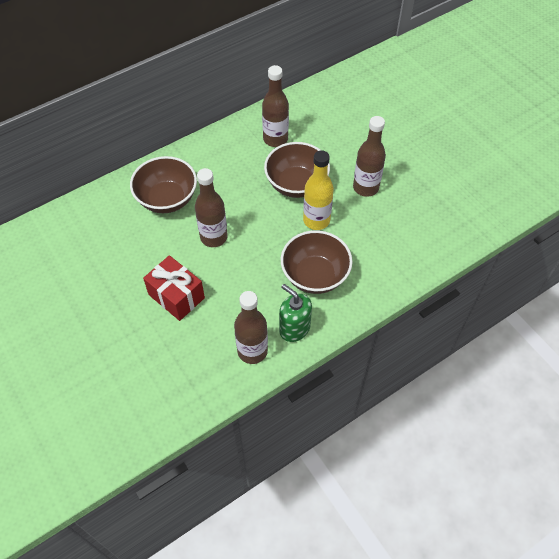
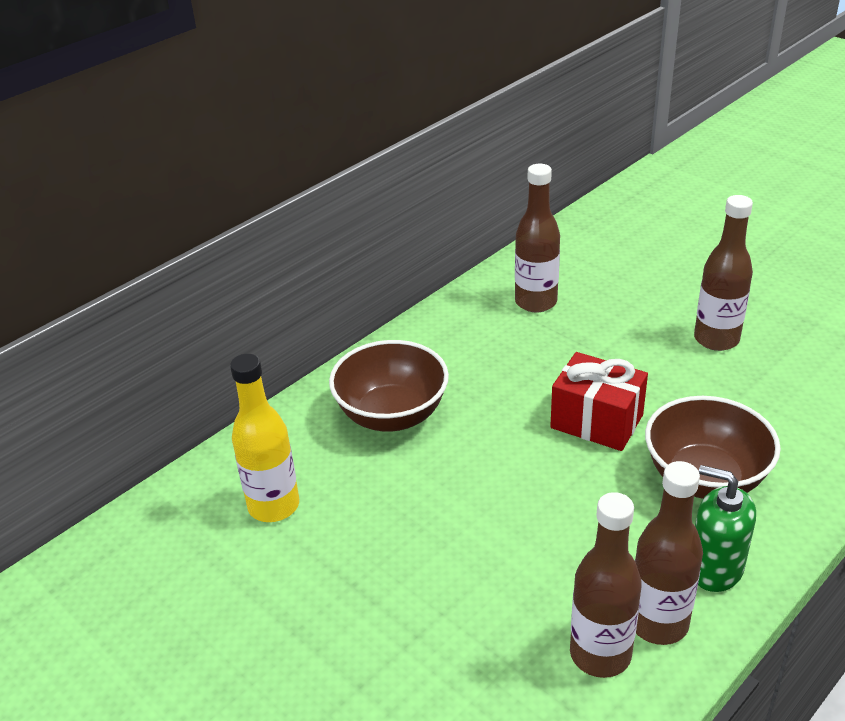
camera: 10 degrees left, 20 degrees down
red gift [143,255,205,321] -> red gift moved to [550,352,648,451]
brown bottle [195,168,228,247] -> brown bottle moved to [570,492,642,678]
brown bowl [264,142,330,198] -> none
yellow bottle [303,150,334,230] -> yellow bottle moved to [230,354,299,522]

